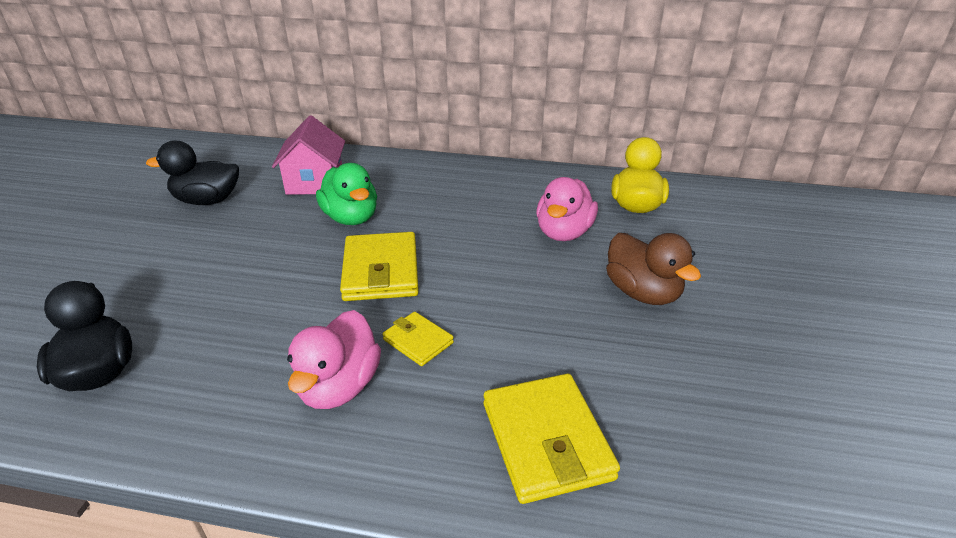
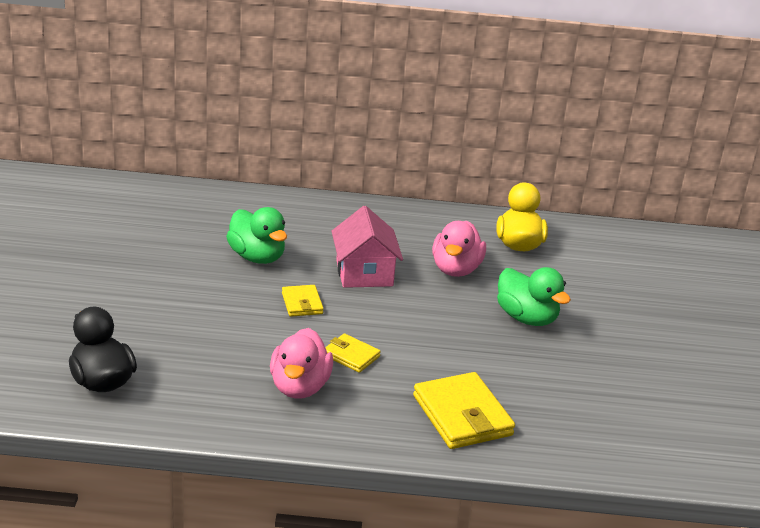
camera: 10 degrees left, 5 degrees down
black duck [146,140,239,205] -> none
pink house [272,115,345,195] -> pink house moved to [331,206,403,288]
yellow wallet [340,232,419,301] -> yellow wallet [282,285,324,317], size x0.55
brown duck [606,233,701,305] -> green duck [497,267,571,326]

